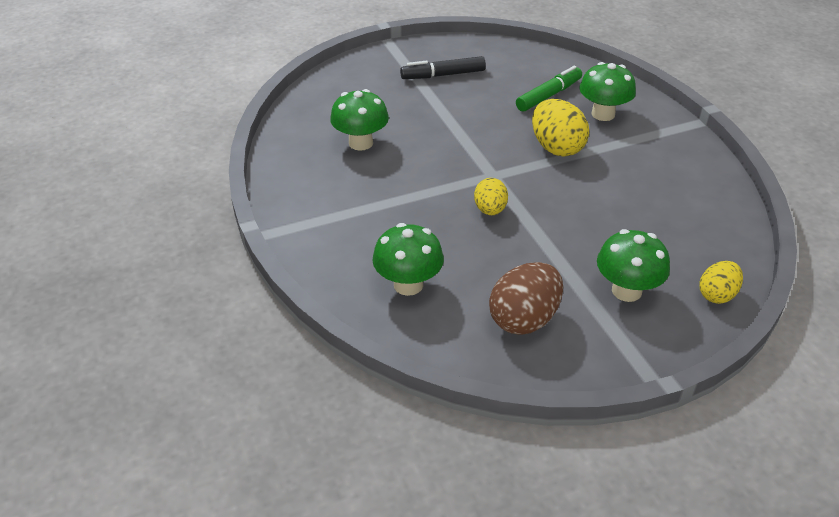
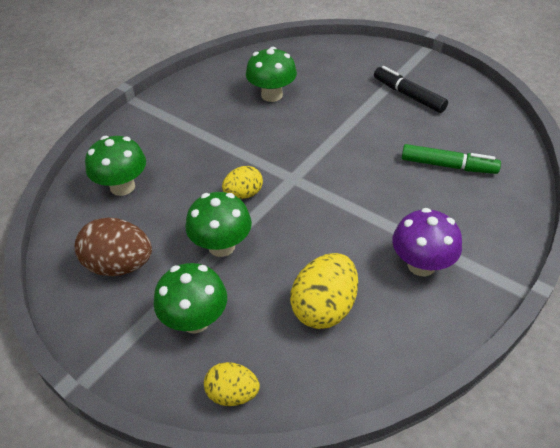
camera: 60 degrees right, 5 degrees up
yellow egg [532,99,589,157] -> yellow egg moved to [290,253,358,329]
green mushroom [579,62,636,121] -> green mushroom moved to [185,192,252,257]
none -> purple mushroom [392,208,462,276]

